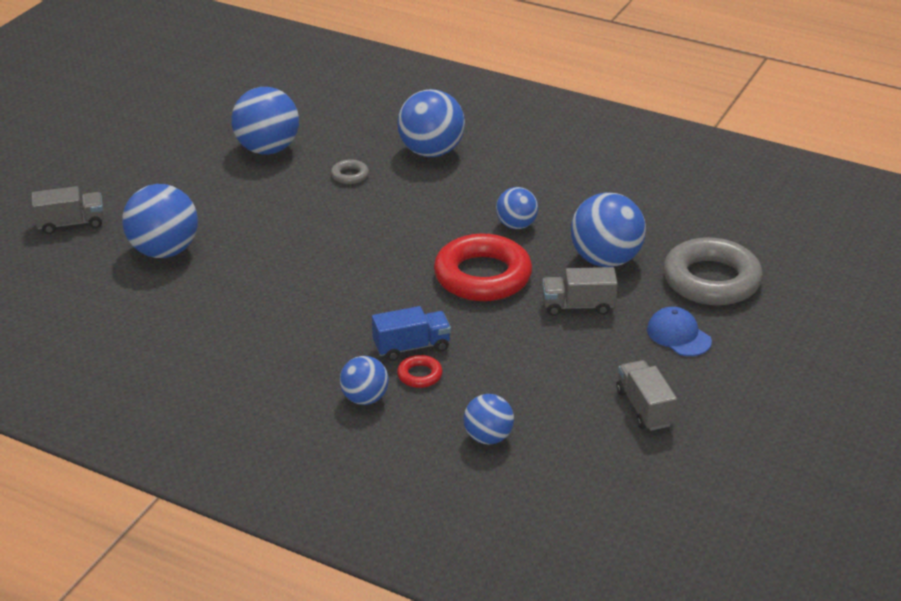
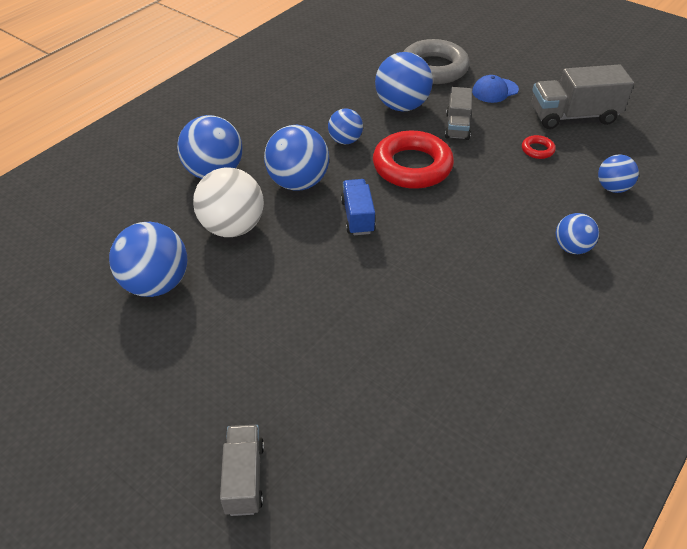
camera: 80 degrees left, 10 degrees up
blue ball [122,184,198,258] -> blue ball moved to [264,124,329,191]
grey ring [331,159,369,184] -> white ball [193,167,264,237]
blue truck [372,306,451,361] -> blue truck moved to [341,179,376,235]
red ring [397,355,443,388] -> red ring moved to [522,135,556,159]
grey truck [616,360,677,431] -> grey truck [532,65,634,129], size x1.63

